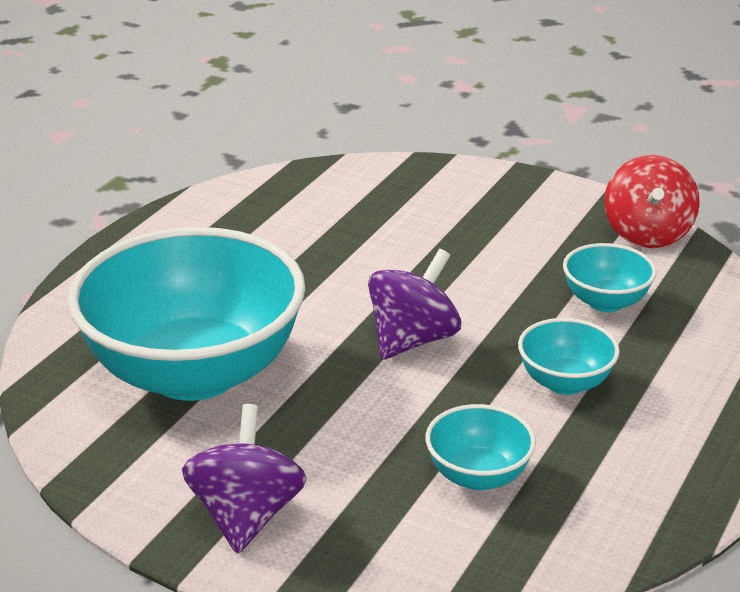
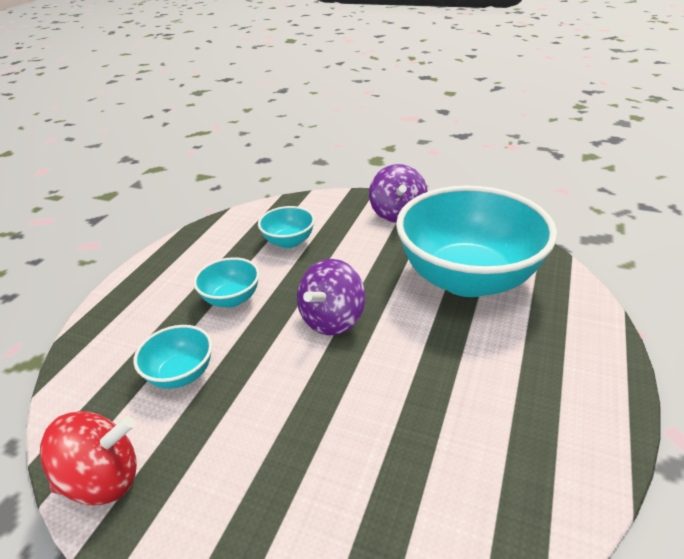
camera: 175 degrees right, 5 degrees up
red spinning top [604,155,700,248] -> red spinning top turned 75 degrees clockwise [40,411,137,506]

